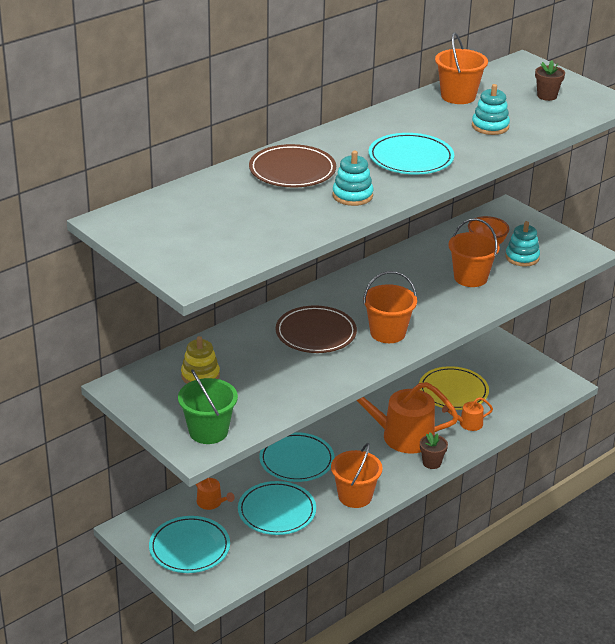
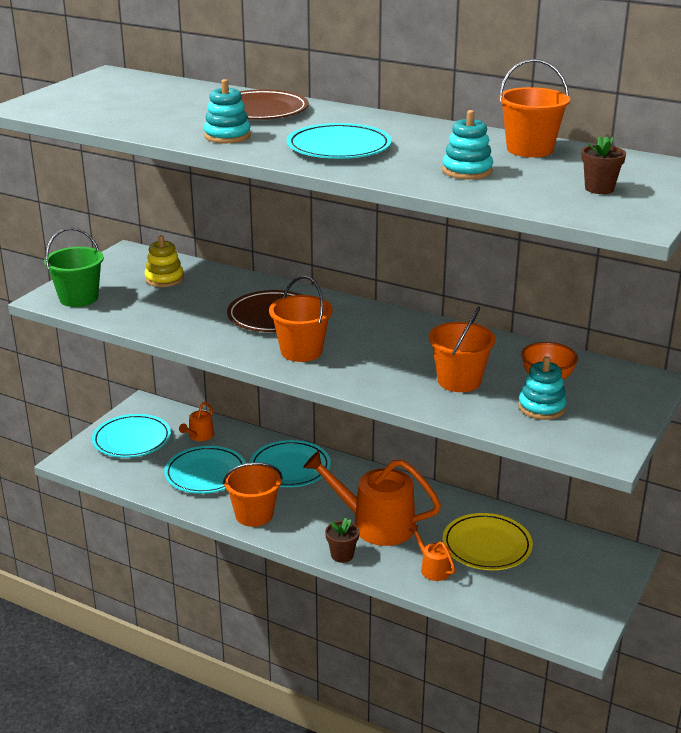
camera: 70 degrees right, 5 degrees down
orange watering can [357,382,459,454] -> orange watering can turned 60 degrees counterclockwise [303,451,441,546]

